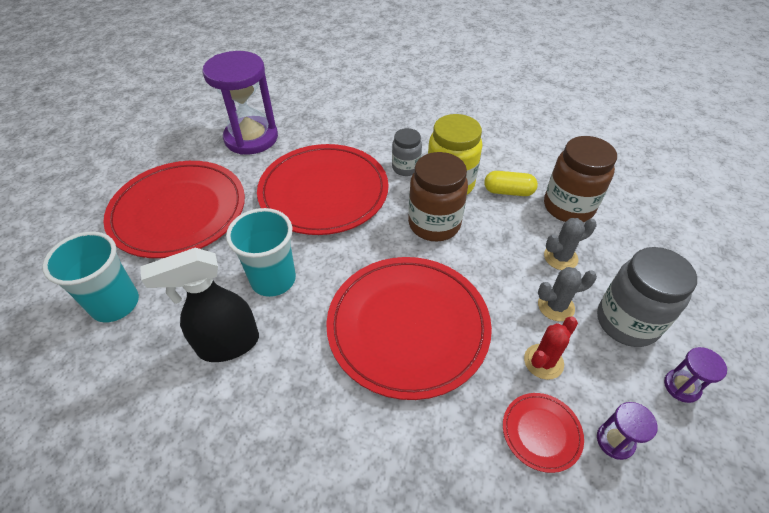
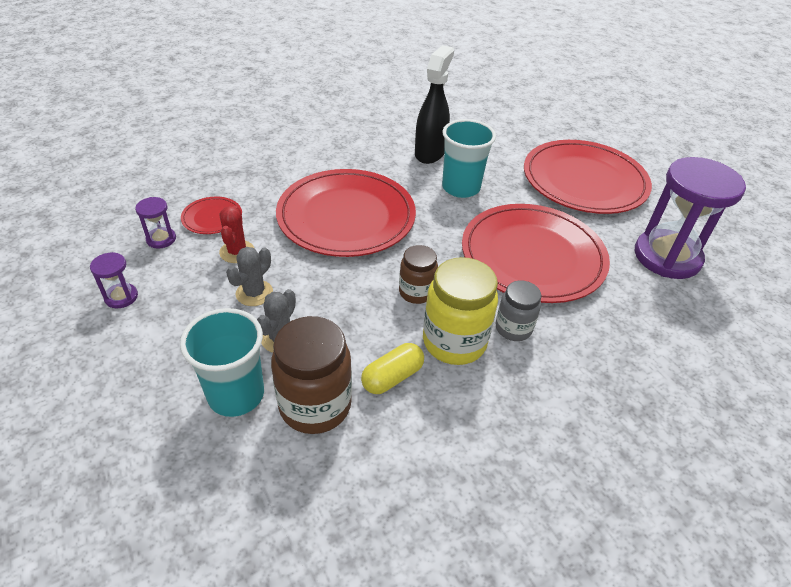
camera: 130 degrees right, 5 degrees down
turquoise cup [42,232,139,322] -> turquoise cup moved to [180,308,264,417]
brown jar [408,152,468,242] -> brown jar [399,245,438,304], size x0.60
grey jar [597,247,697,347] -> none

